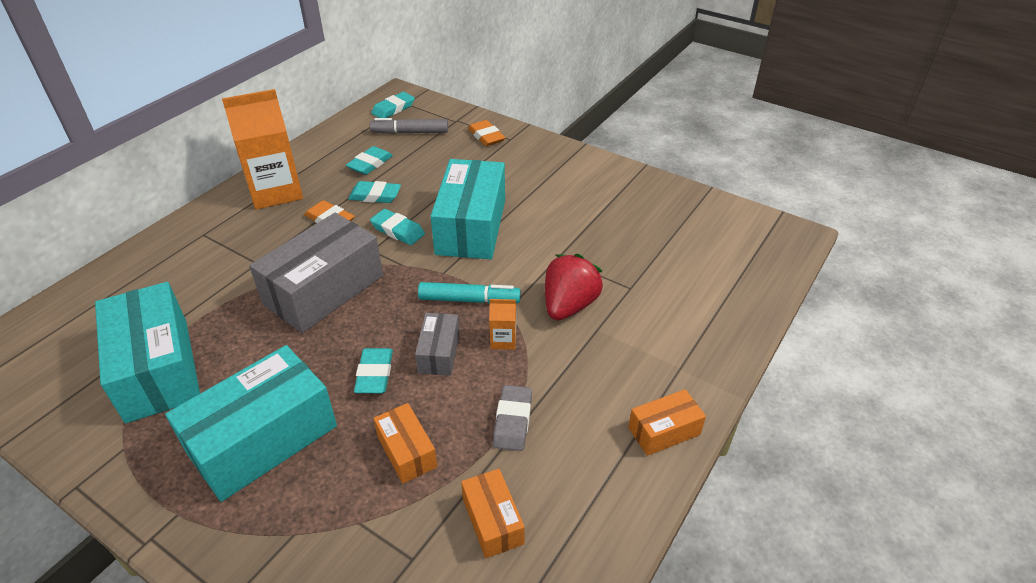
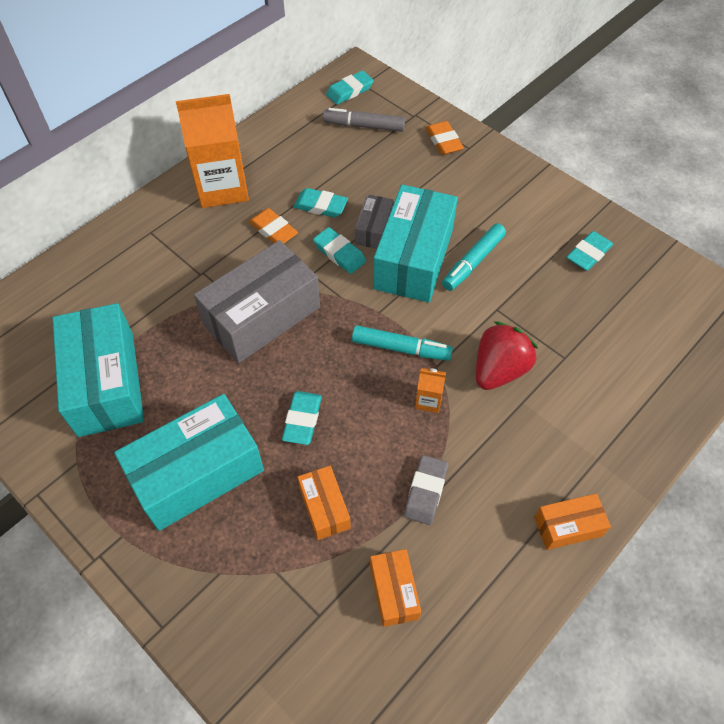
camera: 10 degrees right, 15 degrees up
turquoise eraser [346,146,393,175] -> turquoise eraser moved to [567,231,613,271]
grey box [415,313,460,376] -> grey box moved to [355,194,394,249]
none -> turquoise marker [442,224,506,291]

